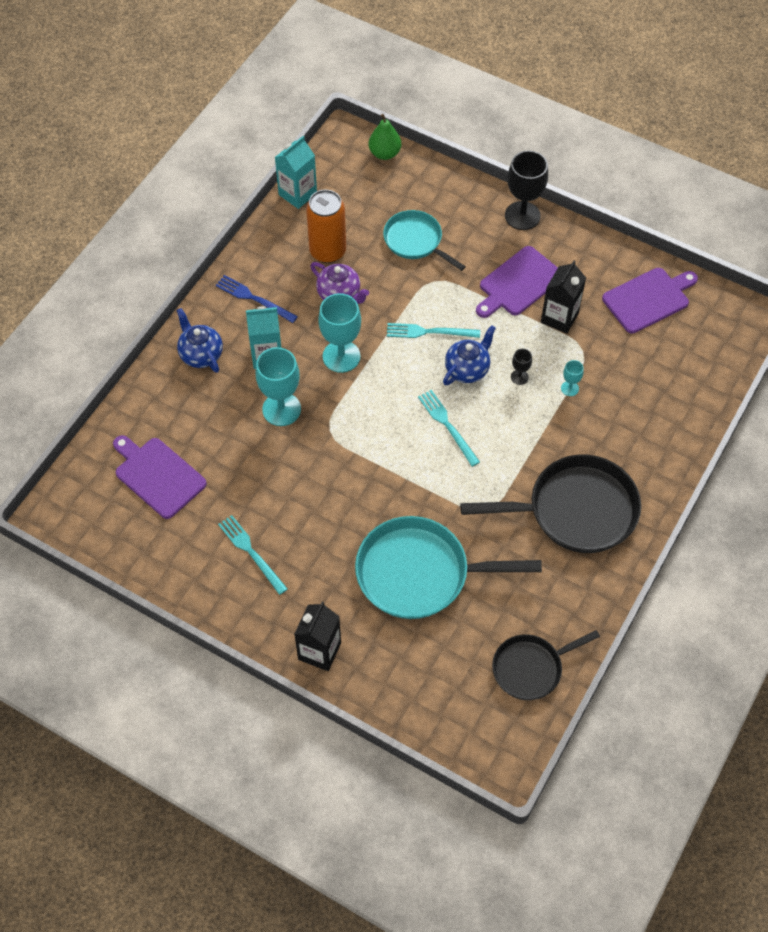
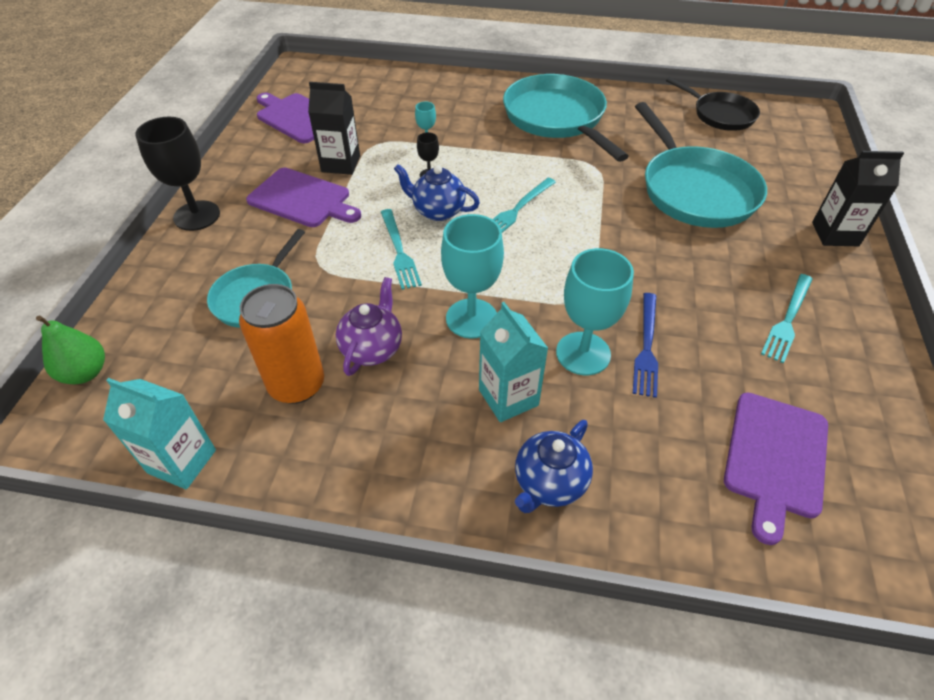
camera: 110 degrees left, 10 degrees down
blue fork [216,275,298,323] -> blue fork moved to [633,293,658,398]
black pan [460,455,641,553] -> turquoise pan [503,74,629,162]

